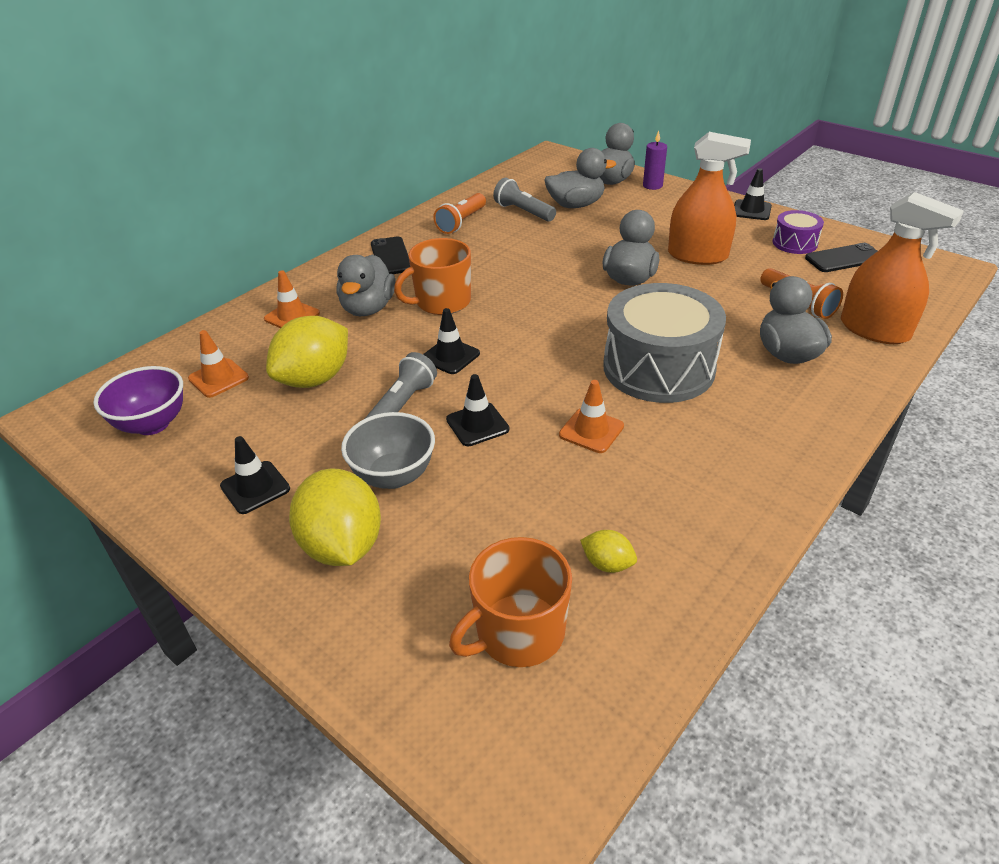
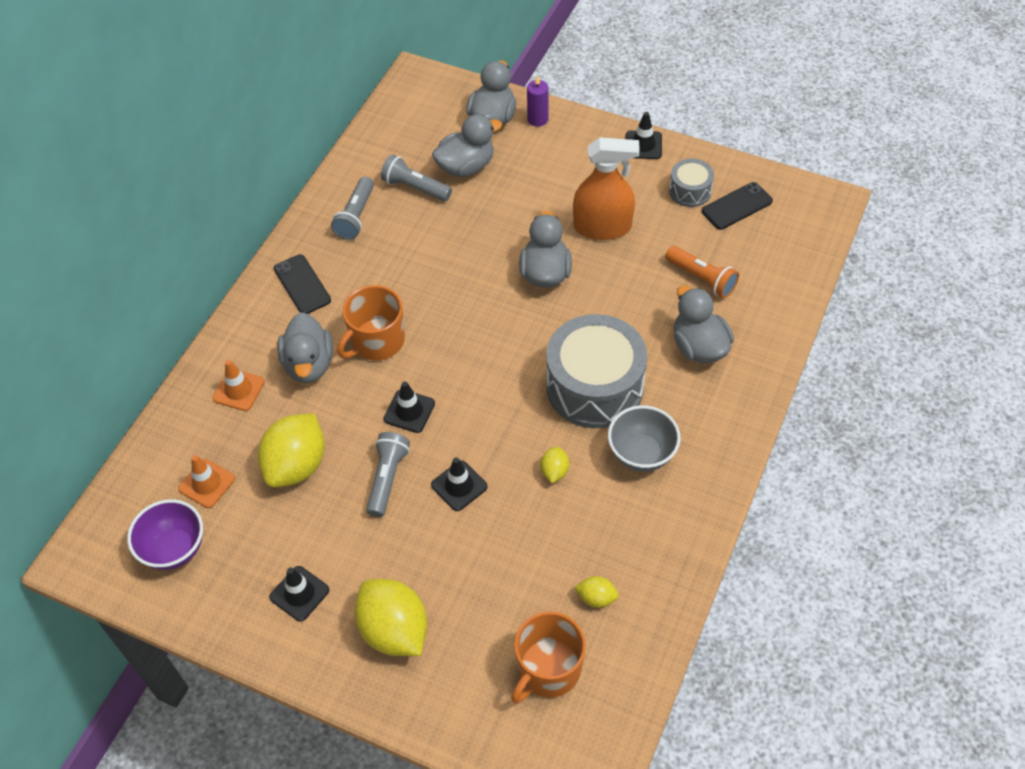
camera: 15 degrees left, 15 degrees up
grey bowl [341,412,435,489] -> grey bowl moved to [608,405,681,472]
orange flashlight [433,193,486,234] -> grey flashlight [331,177,374,240]
orange traffic cone [559,380,624,453] -> yellow lemon [540,447,569,483]
purple drum [773,210,824,254] -> grey drum [669,158,714,207]
orange spray bottle [841,192,964,344] -> none

